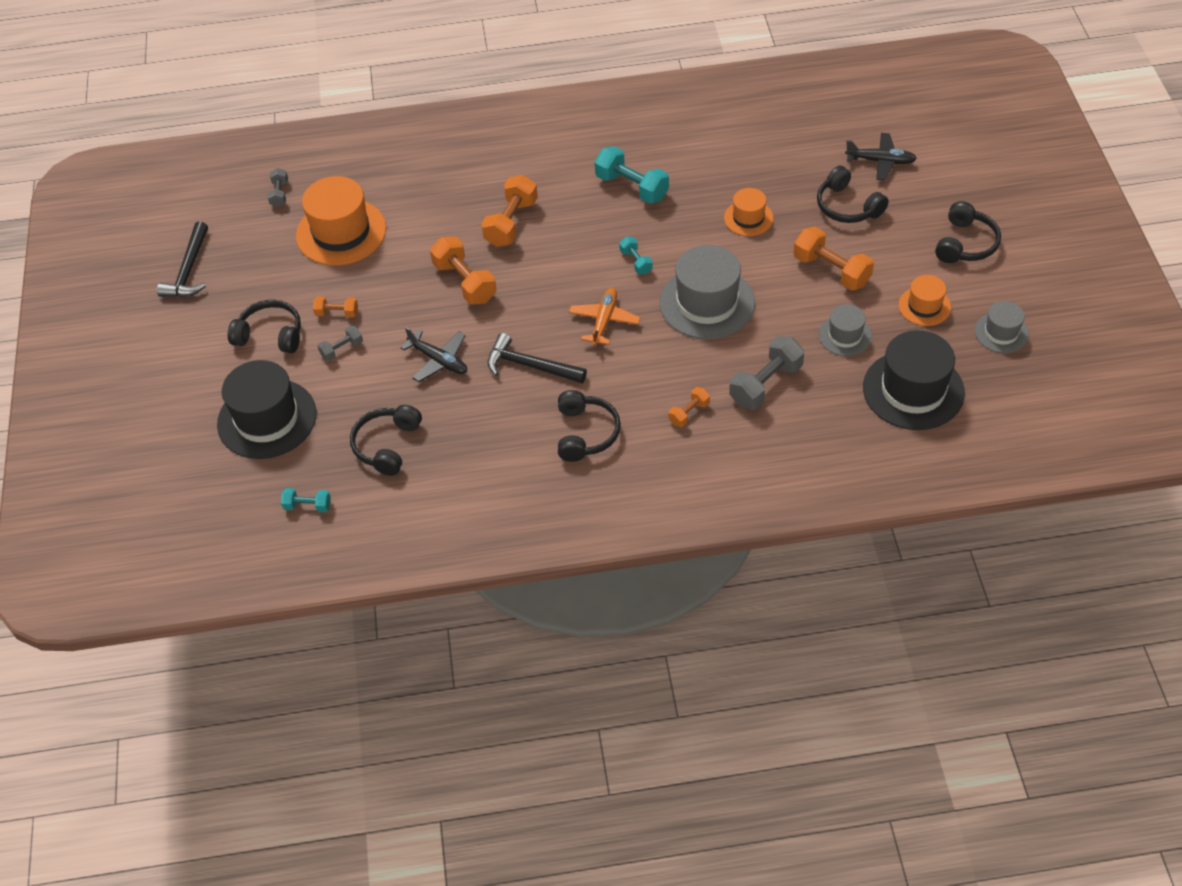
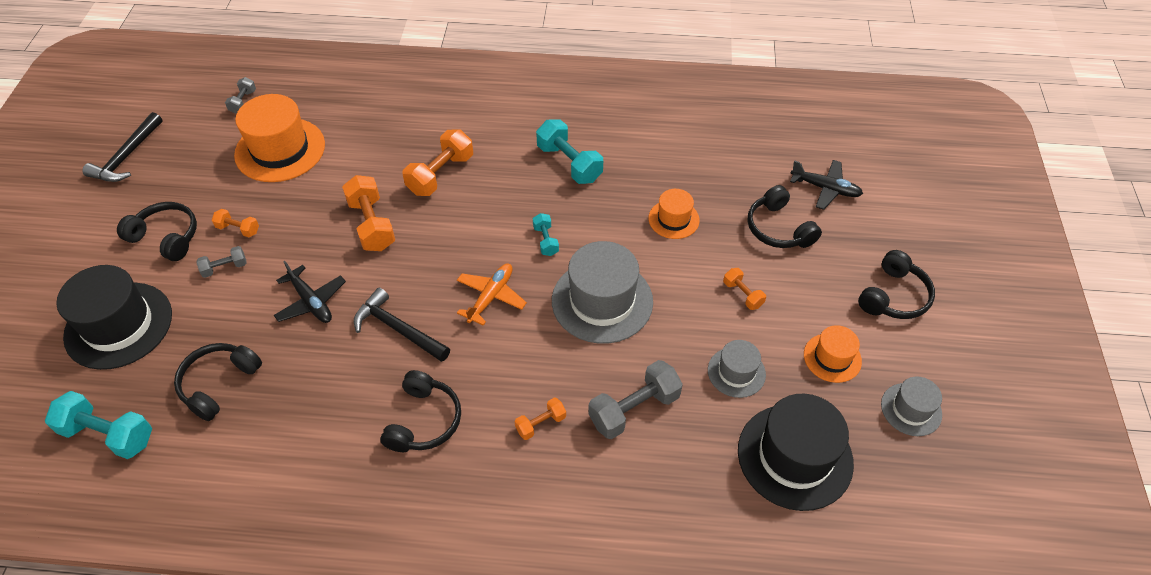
camera: 10 degrees right, 0 degrees up
turquoise dumbbell [281,488,331,512] -> turquoise dumbbell [45,391,152,459], size x1.85
orange dumbbell [794,227,874,291] -> orange dumbbell [723,268,766,310], size x0.54

